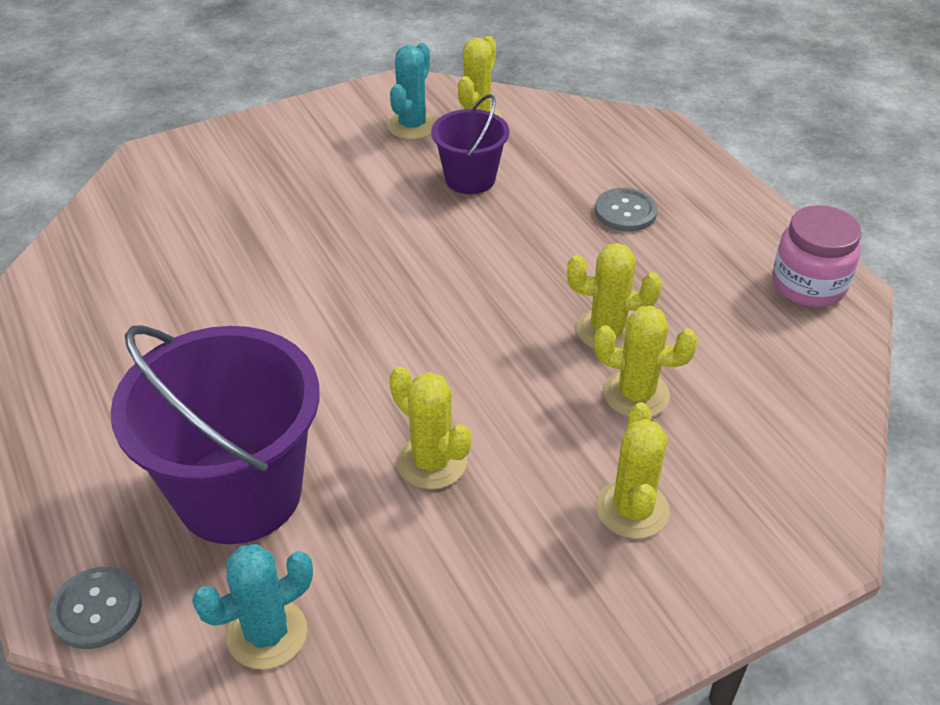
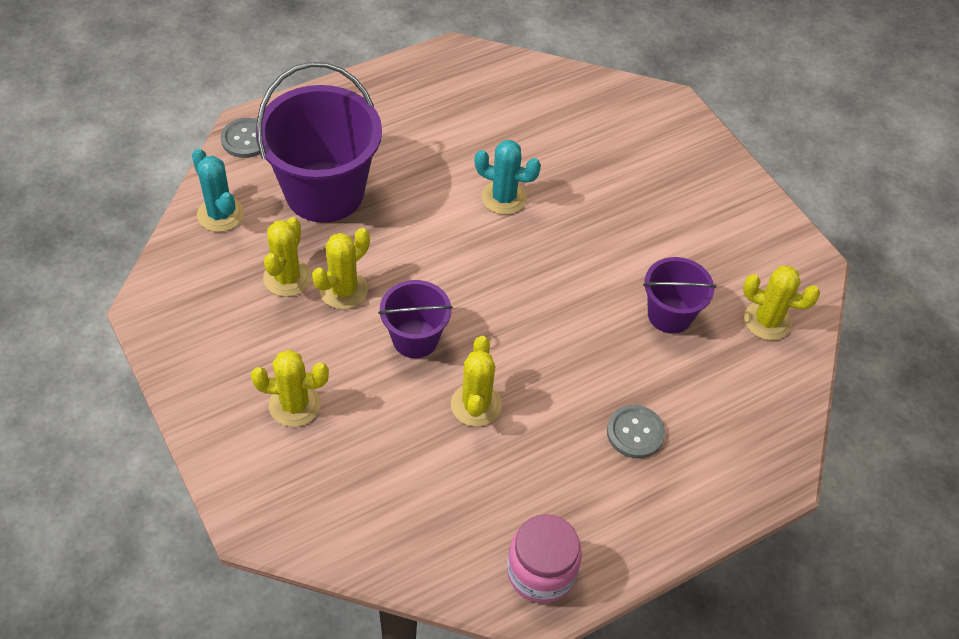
camera: 85 degrees right, 10 degrees up
turquoise cactus [387,43,436,140] -> turquoise cactus moved to [475,140,541,215]
yellow cactus [594,306,698,417] -> yellow cactus moved to [263,217,312,297]
none -> purple bucket [378,280,453,358]

